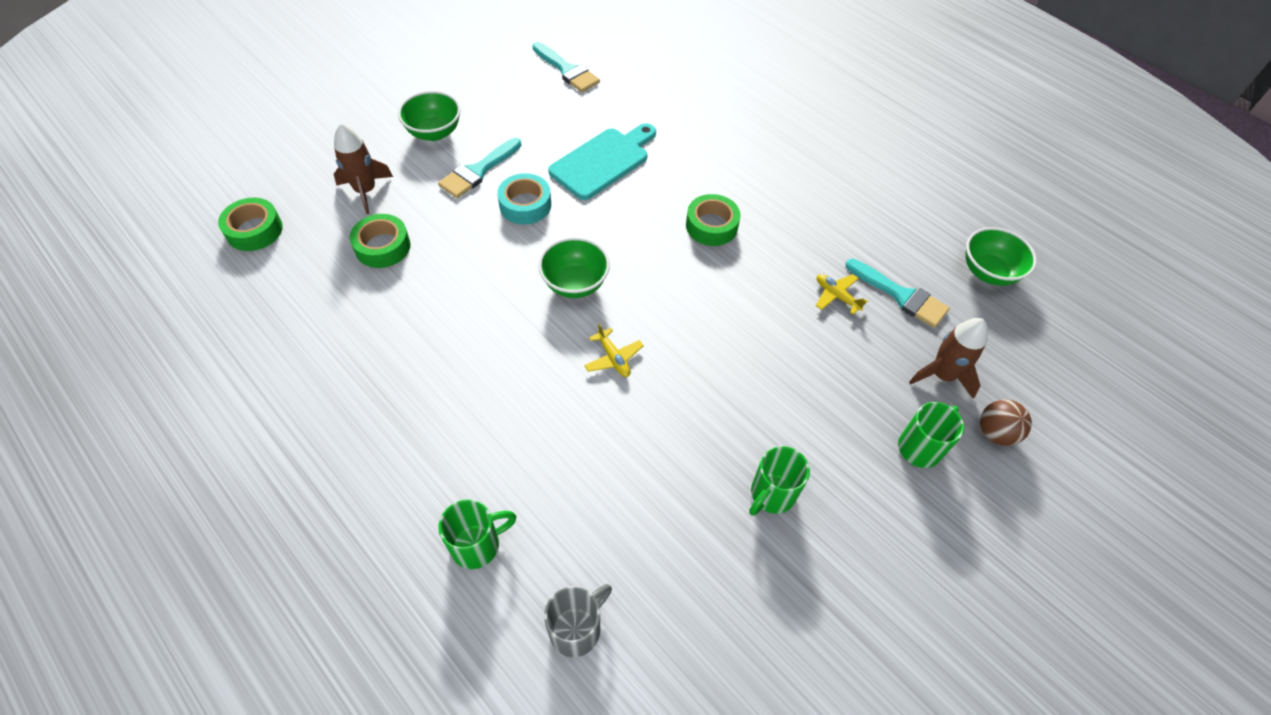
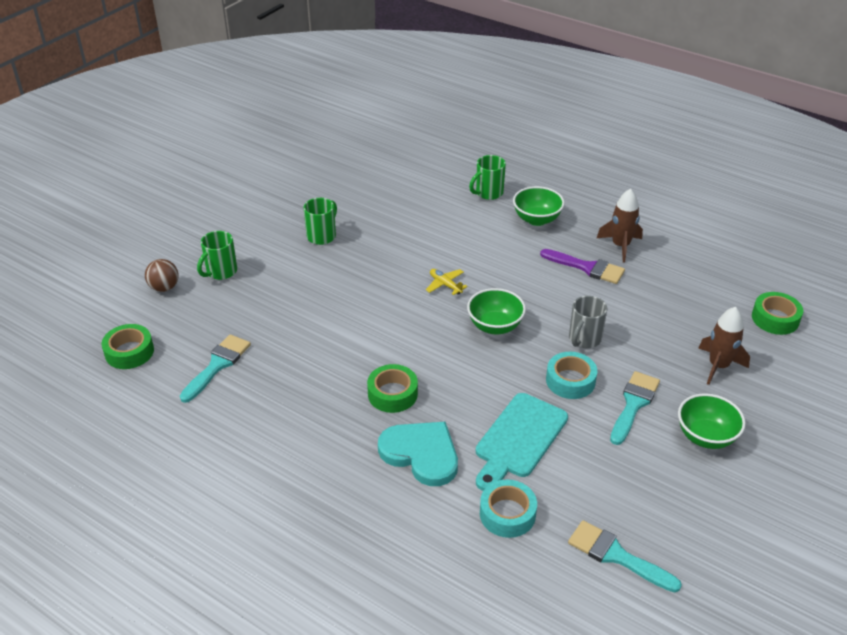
camera: 170 degrees right, 15 degrees down
green tape [350,214,410,268] -> green tape moved to [101,324,154,369]
grey mug [544,584,612,657] -> grey mug moved to [569,296,607,348]
yellow plane [816,274,868,314] -> none
turquoise brush [845,259,950,328] -> turquoise brush turned 90 degrees clockwise [180,334,251,403]
brown rocket [909,318,988,399] -> brown rocket moved to [597,189,643,262]
green bowl [966,227,1037,286] -> green bowl moved to [513,186,565,226]
none -> turquoise heart [378,422,458,486]
none -> turquoise tape [480,480,537,538]
none -> purple brush [540,249,625,284]

